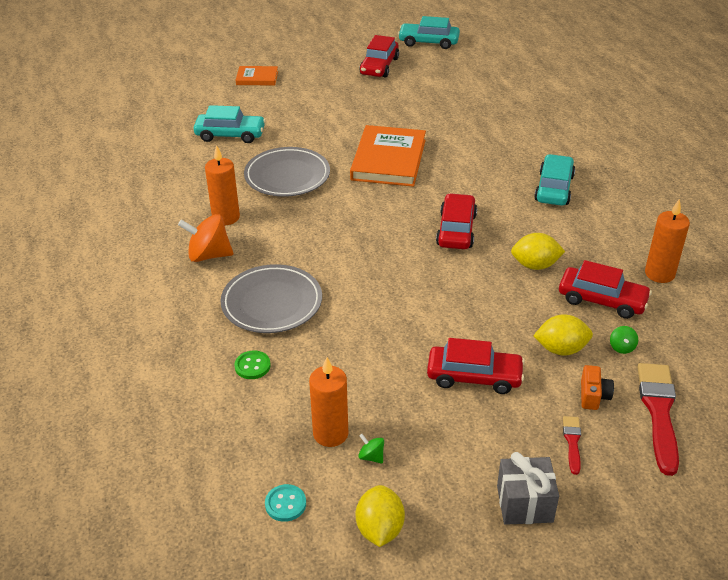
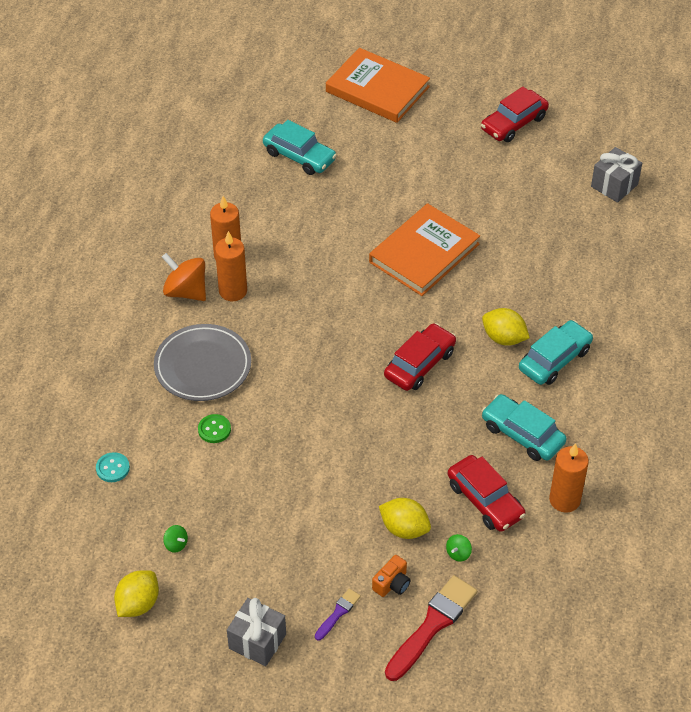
camera: 30 degrees right, 10 degrees up
green button [234,351,271,379] -> green button moved to [198,414,231,443]
orange book [236,66,278,86] -> orange book [326,48,430,123], size x1.89
grey plate [244,147,330,197] -> none
turquoise button [265,484,306,522] -> turquoise button moved to [96,452,130,482]
orange candle [309,357,348,447] -> orange candle moved to [215,231,247,301]
green spinning top [358,434,384,464] -> green spinning top turned 150 degrees clockwise [163,525,188,553]
turquoise car [398,16,460,49] -> turquoise car moved to [482,394,567,461]
red car [427,338,525,394] -> none
yellow lemon [511,233,565,270] -> yellow lemon moved to [482,308,530,346]
red brush [563,416,581,475] -> purple brush [315,588,361,640]
none -> grey gift [591,147,642,203]

